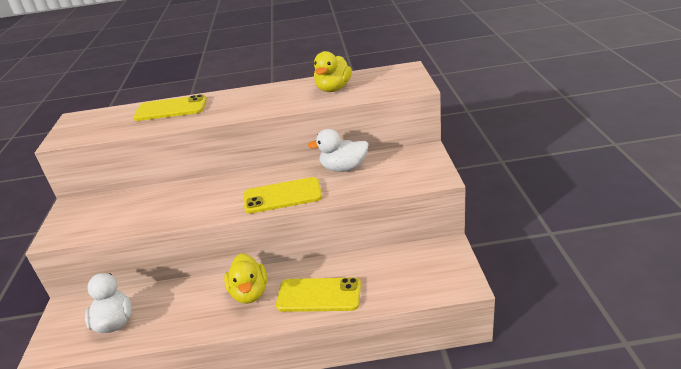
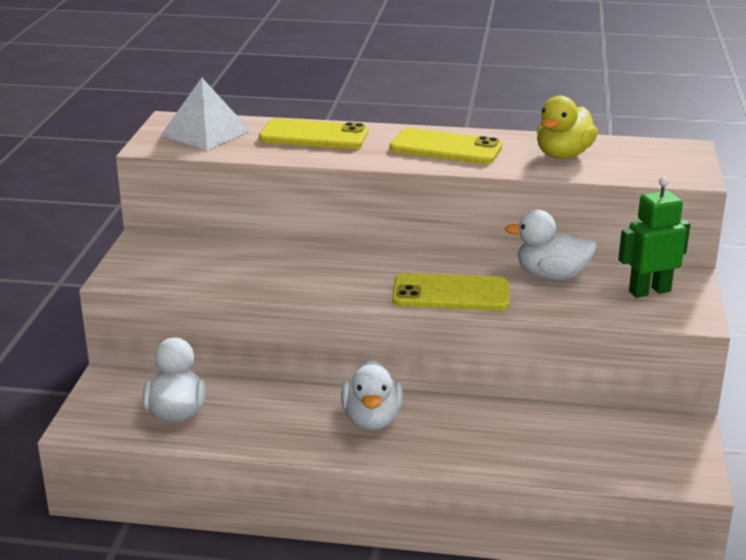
camera: 10 degrees right, 5 degrees down
yellow duck [224,253,267,304] -> white duck [341,360,403,430]
yellow phone [276,278,361,312] -> yellow phone moved to [390,128,503,164]
none -> white pyramid [161,78,251,150]
none -> green robot [618,177,690,298]

